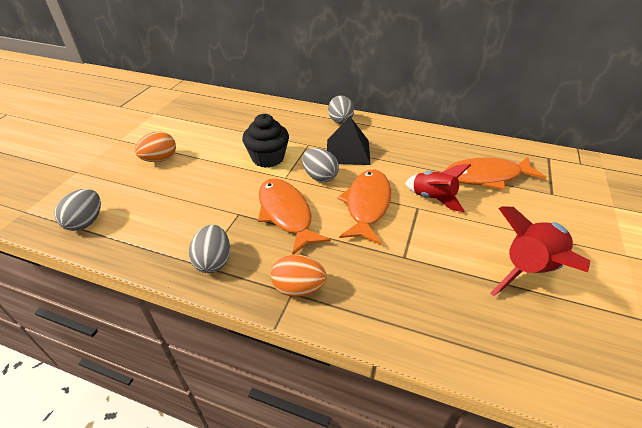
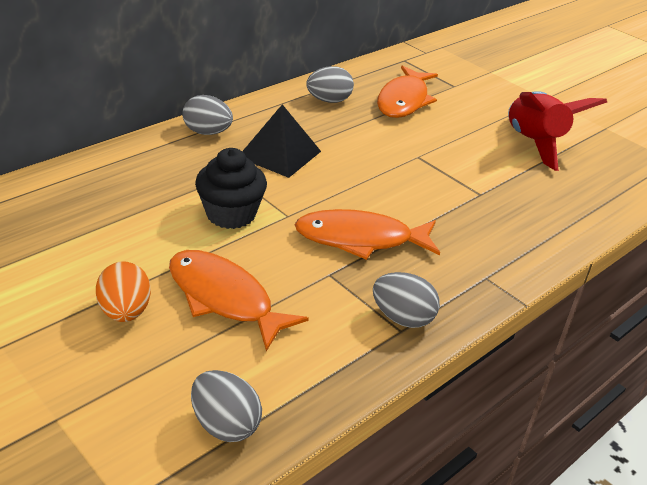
camera: 65 degrees left, 5 degrees down
orange egg [271,254,327,297] -> none
grey egg [302,148,339,182] -> grey egg moved to [306,66,354,103]
orange fish [337,170,391,245] -> orange fish moved to [169,250,309,351]
red rocket [405,164,471,213] -> none

